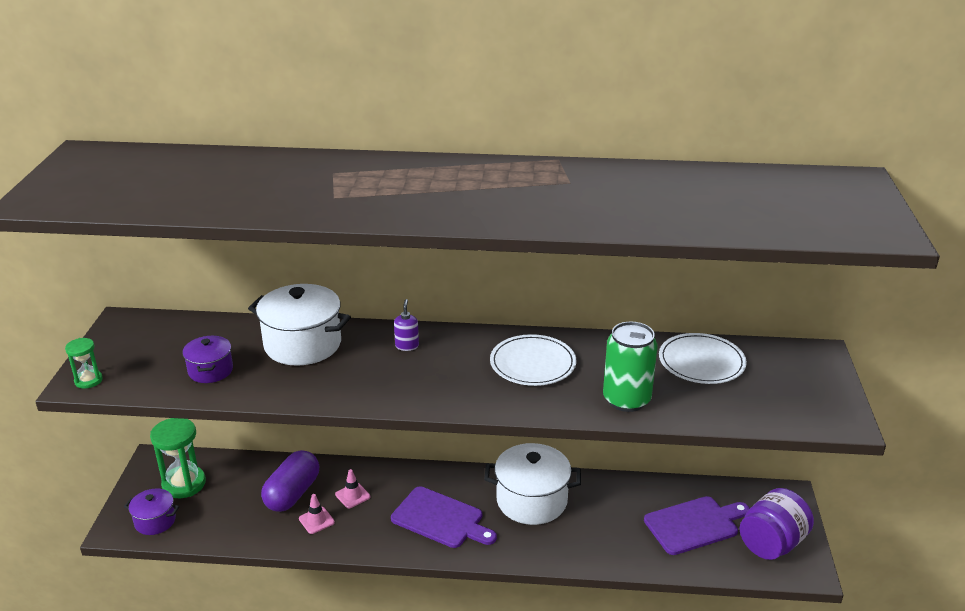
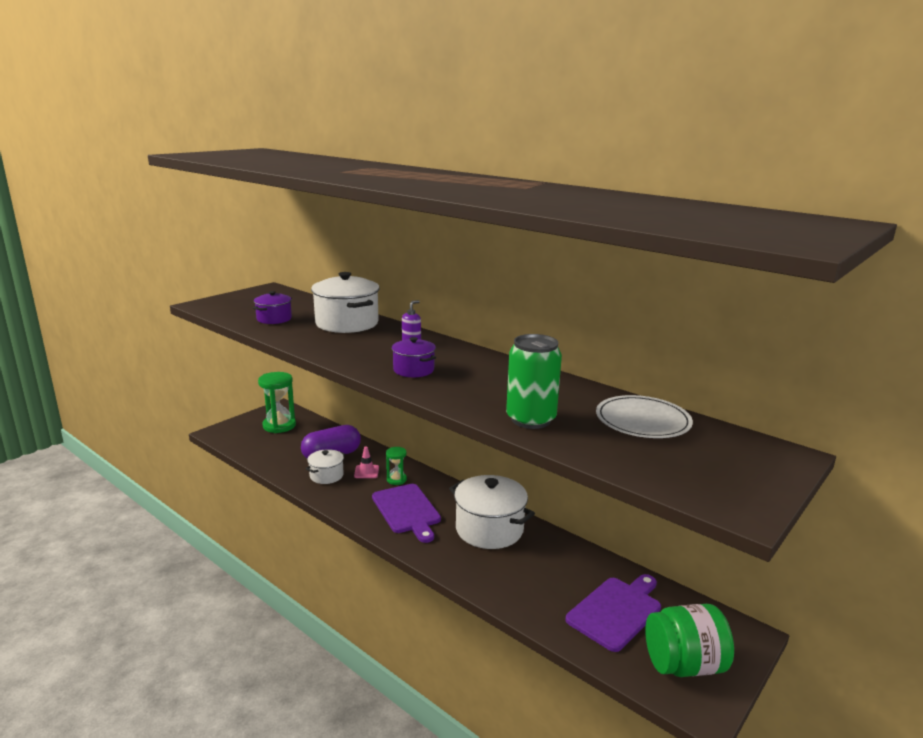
camera: 35 degrees right, 10 degrees down
green hourglass [65,338,103,389] -> green hourglass moved to [386,447,407,485]
purple pot [124,488,180,535] -> purple pot moved to [392,337,436,377]
pink traffic cone [299,494,335,534] -> white pot [305,449,345,484]
white plate [490,334,576,386] -> none
purple cutting board [644,496,750,555] -> purple cutting board turned 60 degrees counterclockwise [566,574,661,652]
purple jar [740,488,814,560] -> green jar [645,604,734,677]

